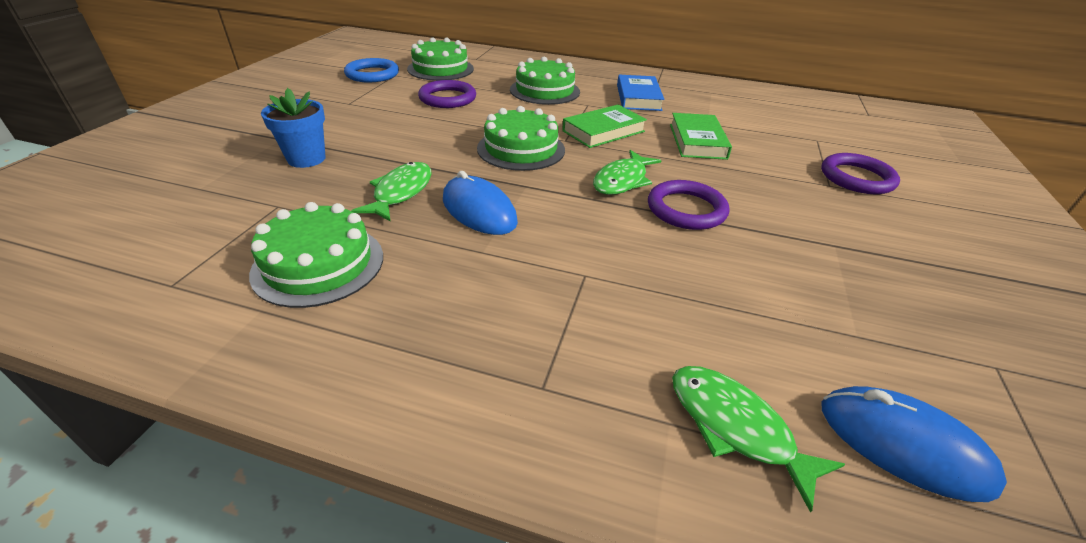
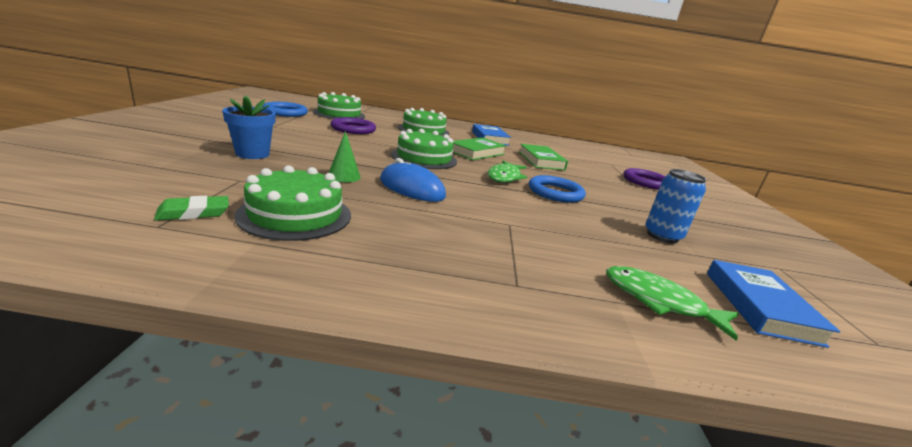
camera: 15 degrees left, 15 degrees down
green fish [351,162,432,222] -> green cone [329,131,361,182]
purple ring [648,180,729,230] -> blue ring [529,175,586,203]
blue mouse [822,386,1007,502] -> blue book [707,260,840,348]
none -> green eraser [154,196,229,221]
none -> blue can [645,169,707,244]

